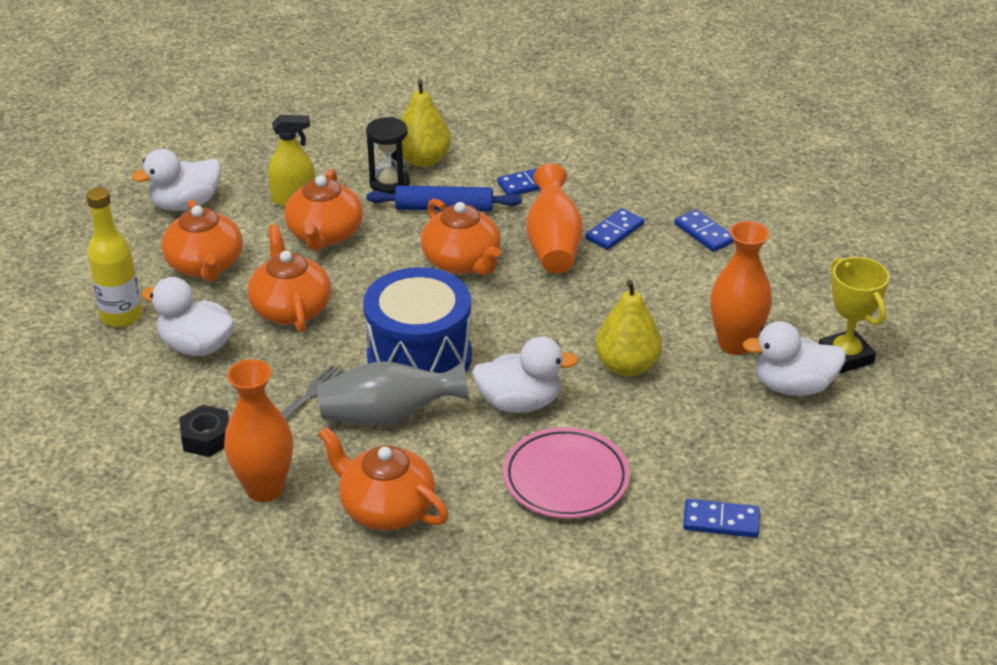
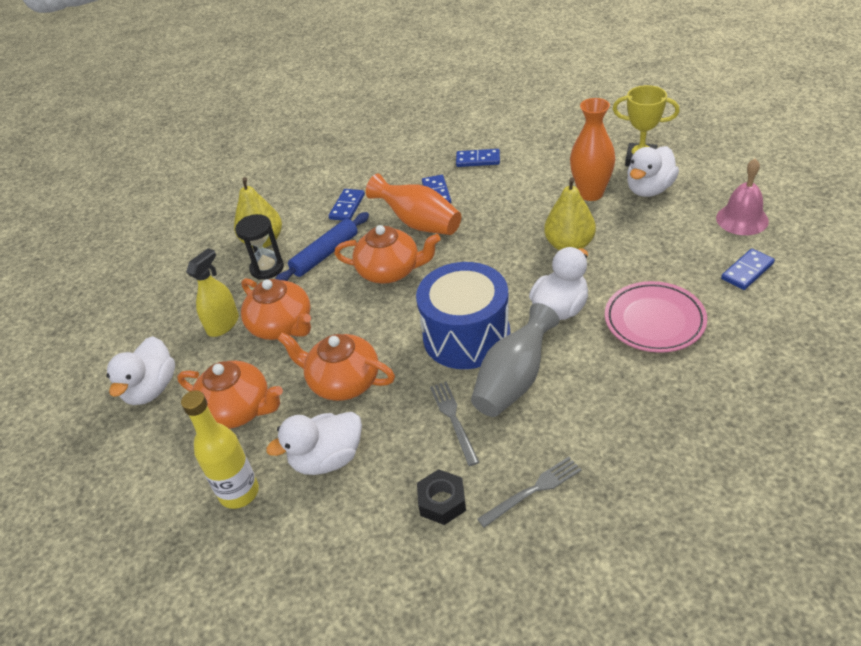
camera: 45 degrees left, 5 degrees up
orange vase [224,359,293,502] -> grey fork [477,457,582,528]
orange teapot [319,427,449,530] -> none
none -> pink bell [716,159,769,235]

